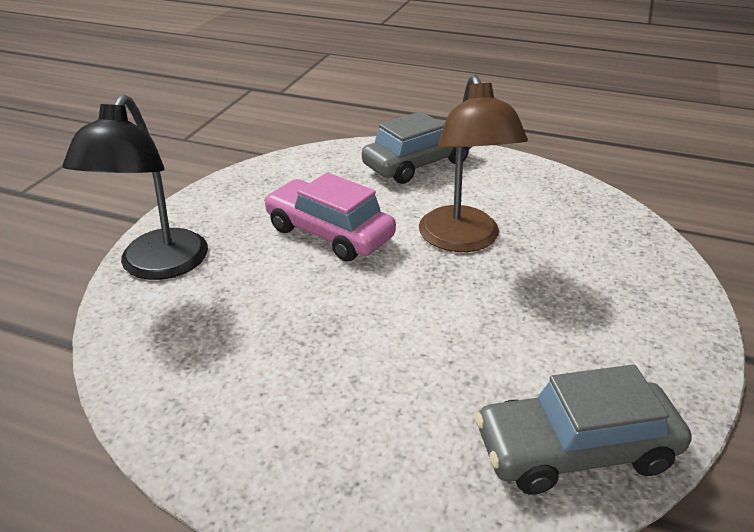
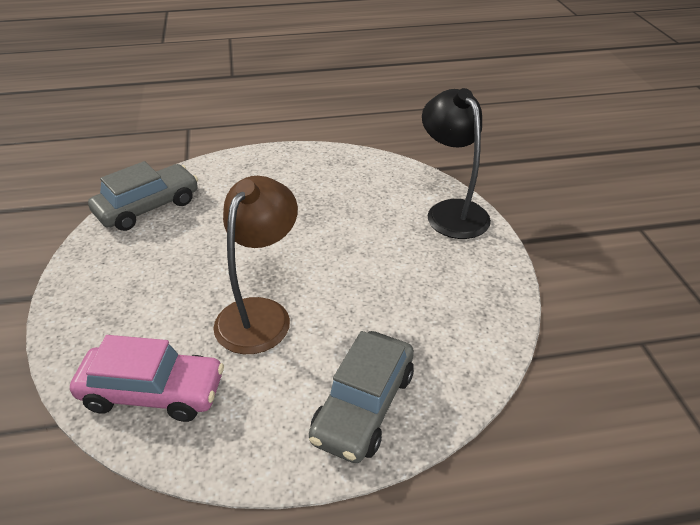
camera: 150 degrees right, 5 degrees up
pink car [264,172,396,262] -> pink car moved to [70,335,224,422]
brown lamp [419,74,528,252] -> brown lamp turned 60 degrees clockwise [213,176,298,354]

